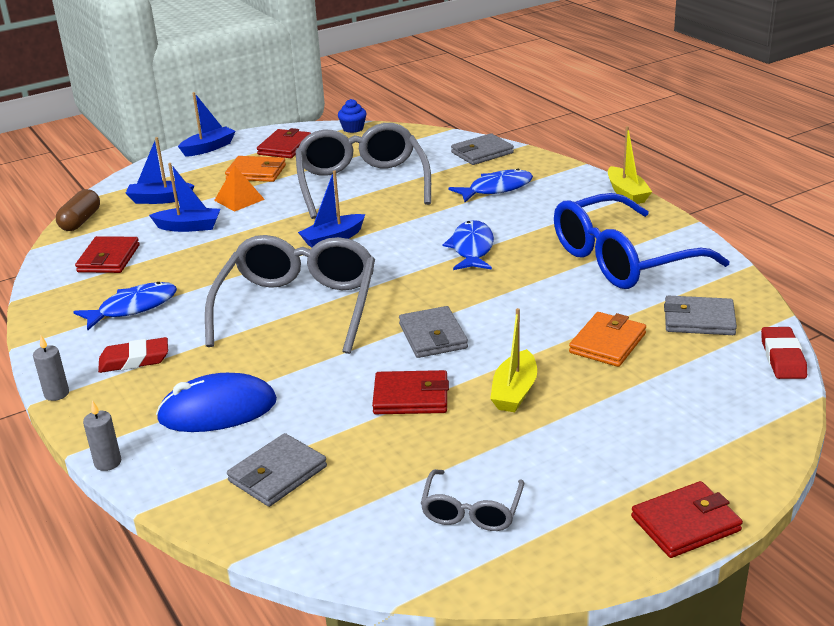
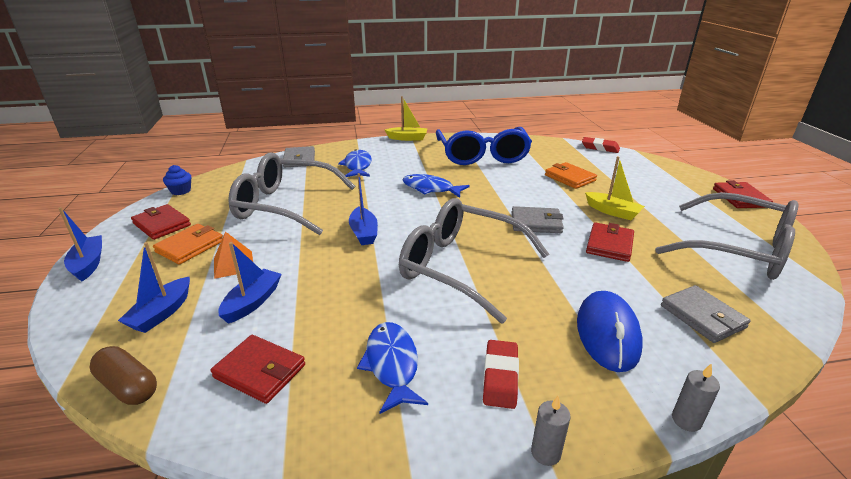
camera: 70 degrees left, 0 degrees up
grey glasses [421,469,524,531] -> grey glasses [655,192,798,280], size x2.10
grey wallet [664,296,737,335] -> none

